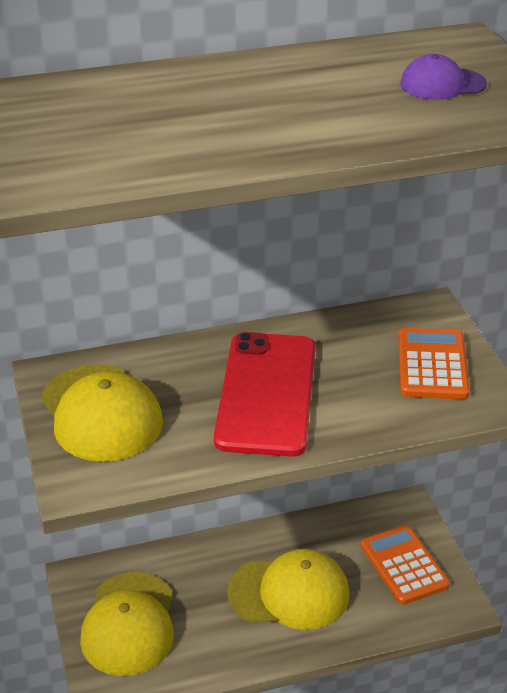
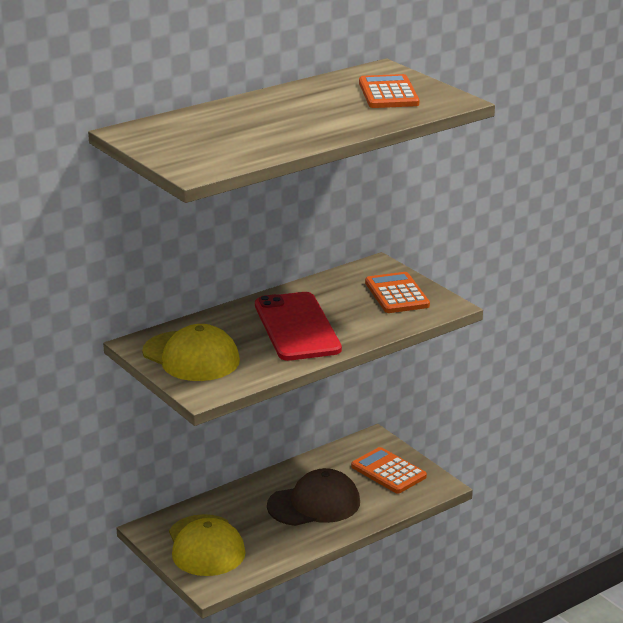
camera: 20 degrees left, 10 degrees down
yellow cap [227,549,350,630] -> brown cap [267,468,360,526]
purple cap [400,54,487,100] -> orange calculator [359,74,419,108]

